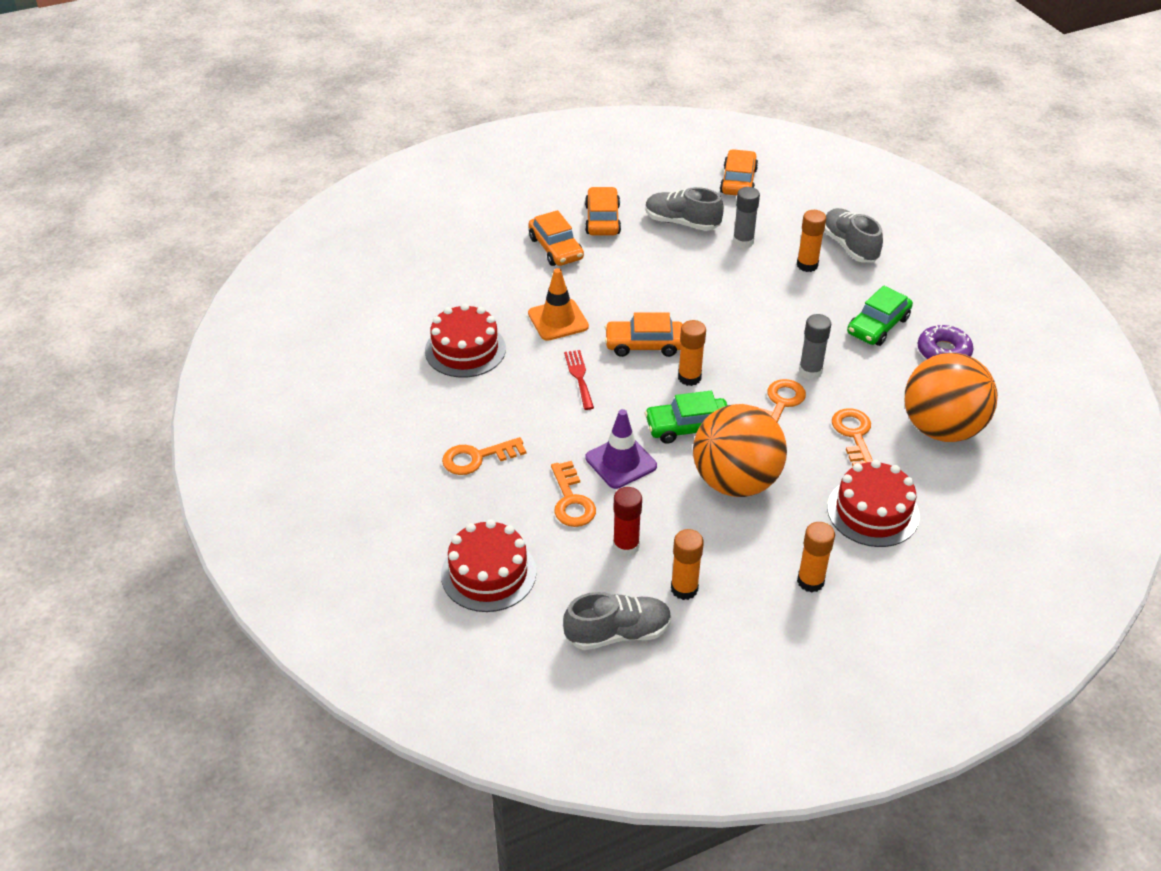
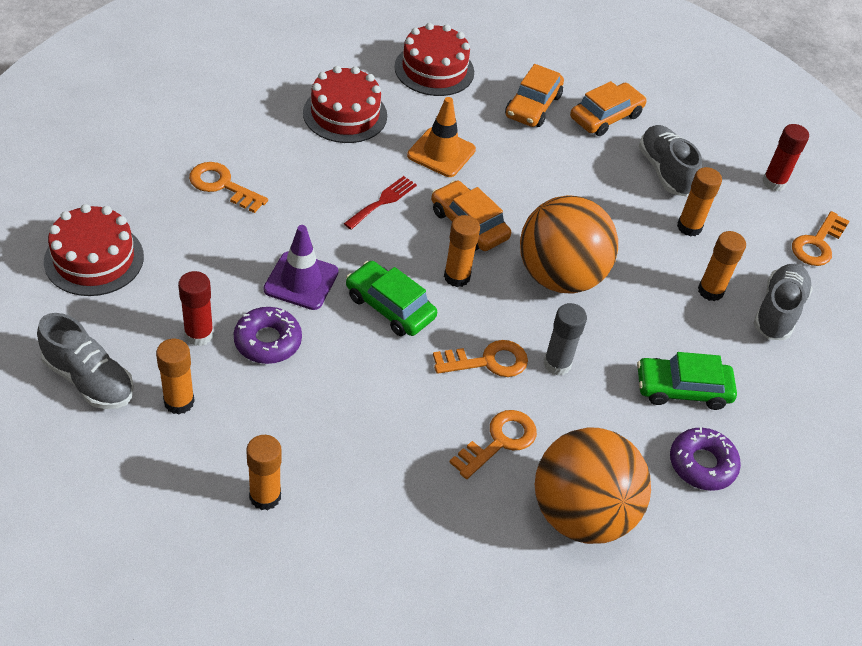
camera: 45 degrees right, 5 degrees up
orange key [551,461,596,527] -> orange key moved to [792,211,849,266]
orange ball [693,404,787,497] -> orange ball moved to [520,195,618,293]
orange car [720,149,758,196] -> red glue stick [762,124,809,191]
grey glue stick [733,187,760,248] -> orange glue stick [677,167,722,237]
red cake [827,460,920,547] -> red cake moved to [395,23,474,96]
none -> purple donut [234,307,302,364]

